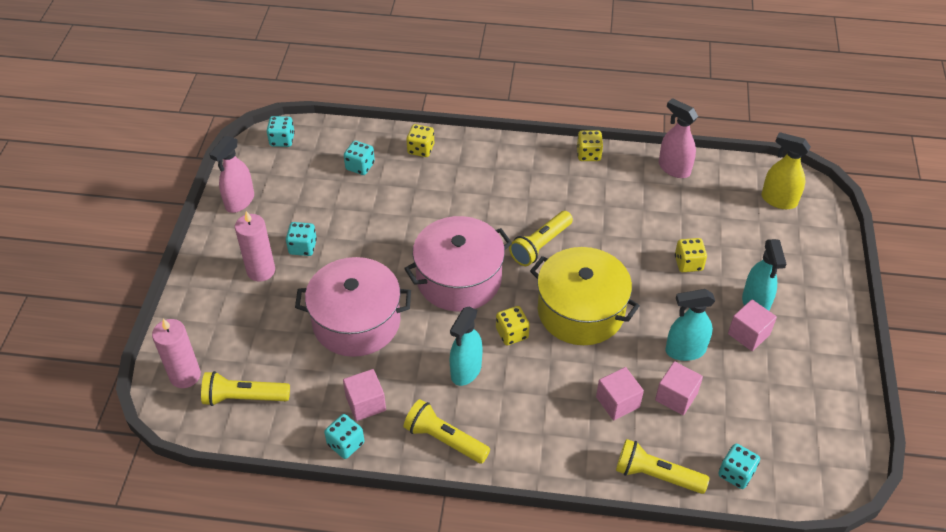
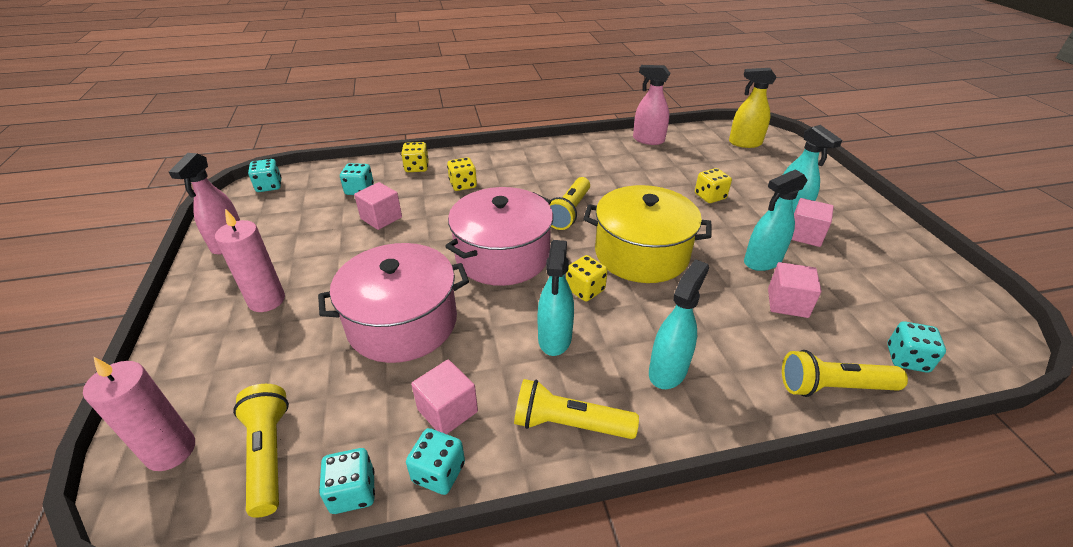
camera: 20 degrees left, 10 degrees down
yellow flashlight [201,371,290,406] -> yellow flashlight turned 90 degrees clockwise [233,384,289,518]
turquoise dice [286,222,317,256] -> turquoise dice moved to [319,448,375,514]
yellow dice [577,131,603,161] -> yellow dice moved to [447,157,477,191]
pink cube [596,367,644,420] -> pink cube moved to [354,182,402,230]
none -> turquoise spray bottle [649,259,709,389]

